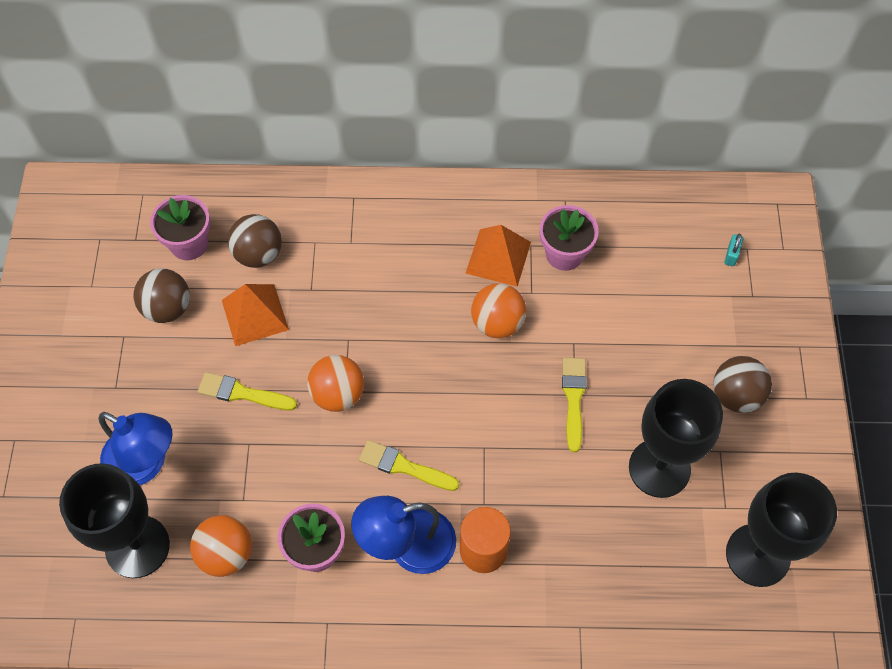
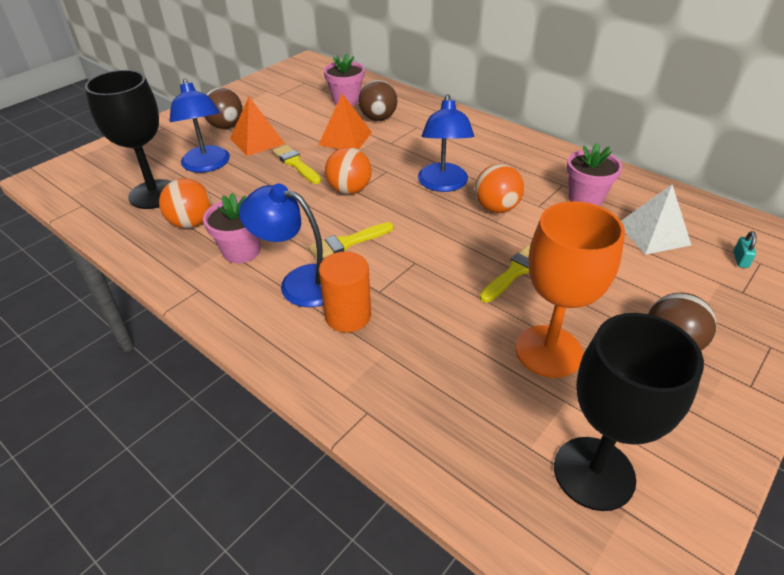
camera: 40 degrees right, 20 degrees down
brown ball [133,268,190,323] -> brown ball moved to [204,87,243,129]
yellow brush [359,440,459,491] -> yellow brush turned 90 degrees counterclockwise [308,222,394,260]
orange pyramid [466,225,531,287] -> orange pyramid moved to [230,97,285,156]
black goblet [629,379,723,498] -> orange goblet [515,201,625,378]
turquoise padlock [724,234,743,266] -> turquoise padlock turned 45 degrees counterclockwise [733,231,756,268]
none -> blue lamp [418,94,474,192]
none -> white pyramid [621,185,691,255]

